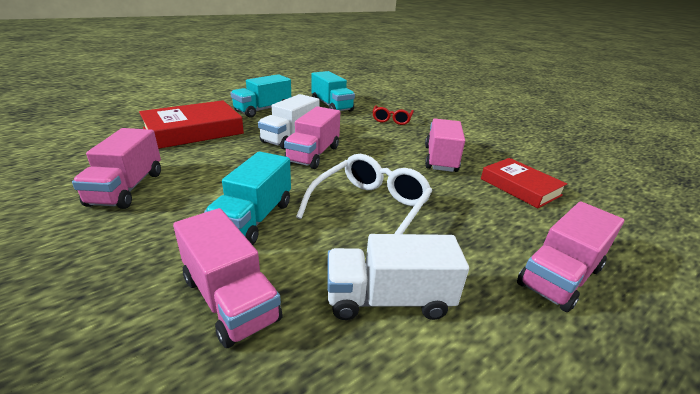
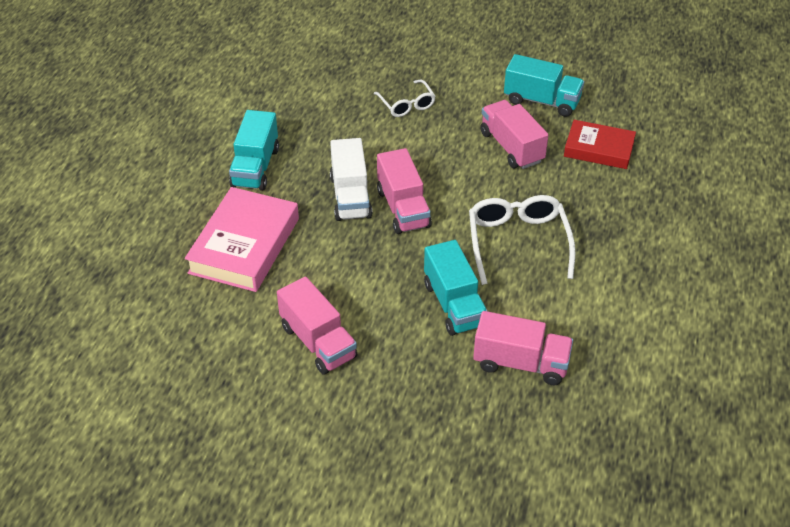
camera: 35 degrees left, 15 degrees up
red book [139,100,244,149] -> pink book [185,187,299,292]
turquoise truck [311,71,355,112] -> turquoise truck moved to [504,54,584,117]
white truck [328,234,469,320] -> none
red glasses [373,105,414,125] -> white glasses [374,80,436,117]
pink truck [517,201,624,312] -> none

